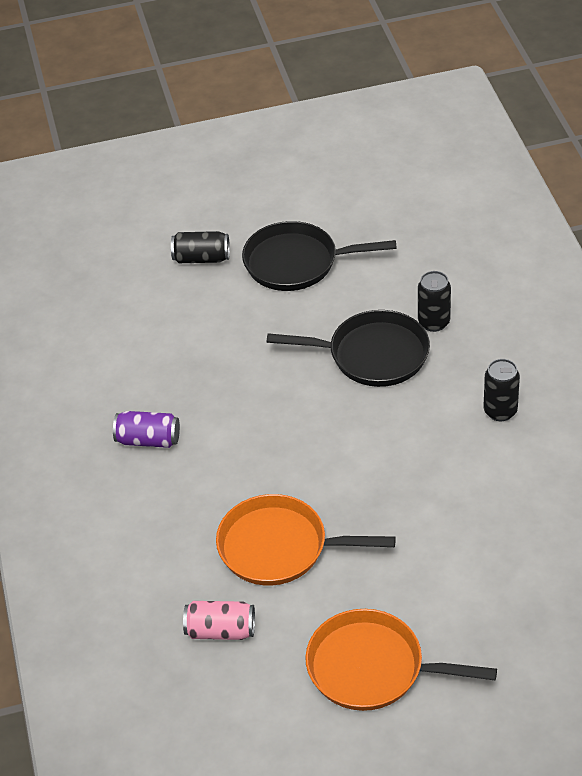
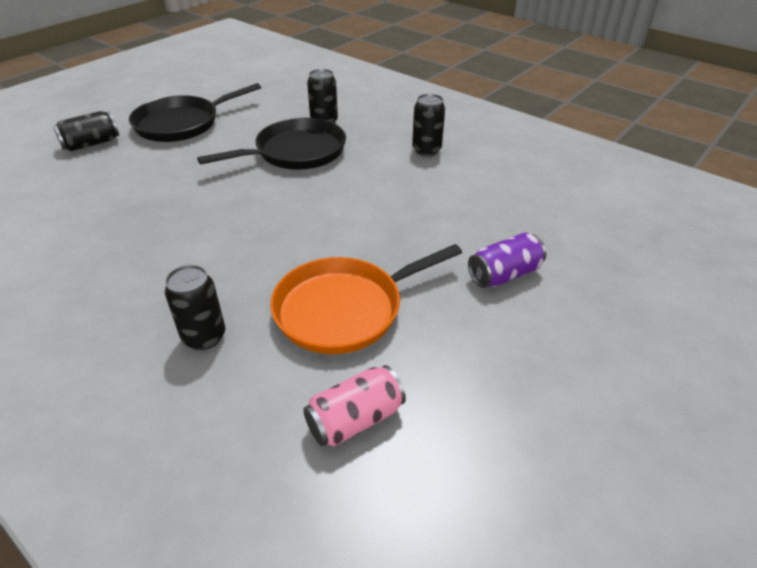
camera: 40 degrees left, 5 degrees down
purple can [113,411,180,448] -> purple can moved to [468,232,546,288]
orange pan [305,609,497,711] -> none
none -> black can [165,265,225,350]

